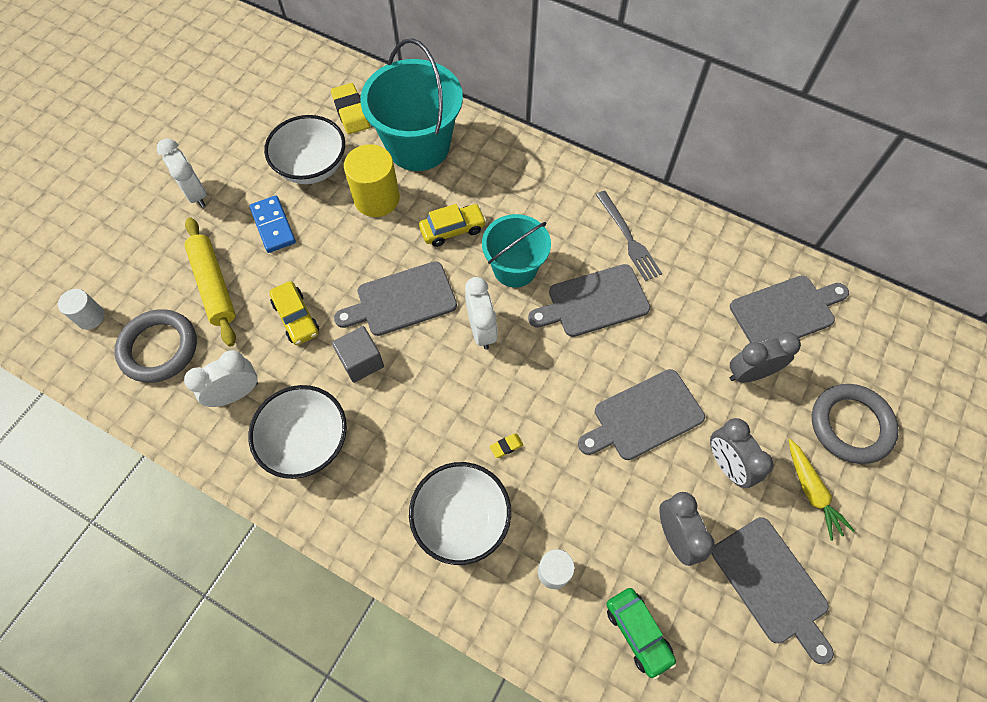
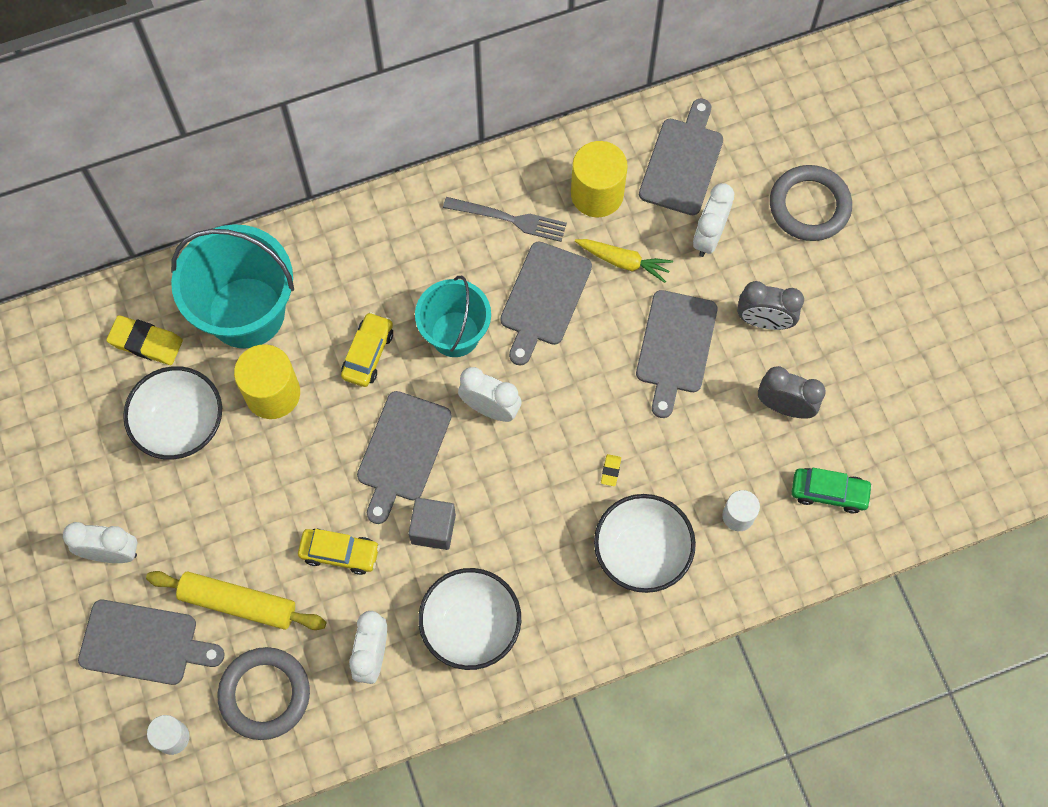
camera: 50 degrees left, 5 degrees up
blue domino [249,196,296,253] -> none
grey cutting board [712,517,834,664] -> grey cutting board moved to [78,600,224,685]
grey clock [730,332,801,383] -> white clock [693,183,734,257]
yellow carrot [789,439,855,541] -> yellow carrot moved to [575,239,673,283]
none -> yellow cylinder [571,141,628,217]

